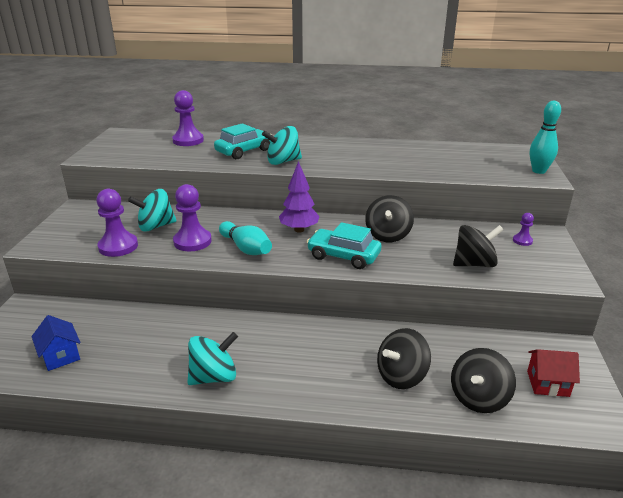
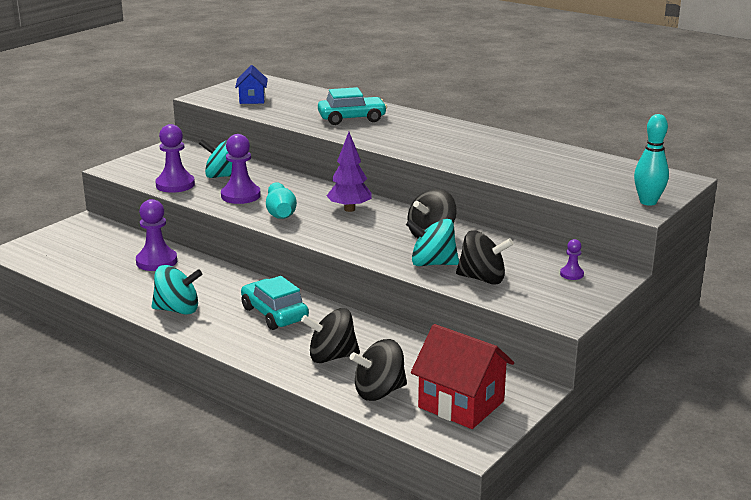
camera: 30 degrees right, 5 degrees down
blue house [32,315,81,371] -> blue house moved to [235,65,268,104]
purple pawn [172,90,204,146] -> purple pawn moved to [136,199,177,271]
turquoise spinning top [262,126,302,165] -> turquoise spinning top moved to [406,219,459,266]
turquoise car [307,222,382,269] -> turquoise car moved to [241,276,309,330]
red house [527,349,580,397] -> red house [411,324,514,429], size x1.70

